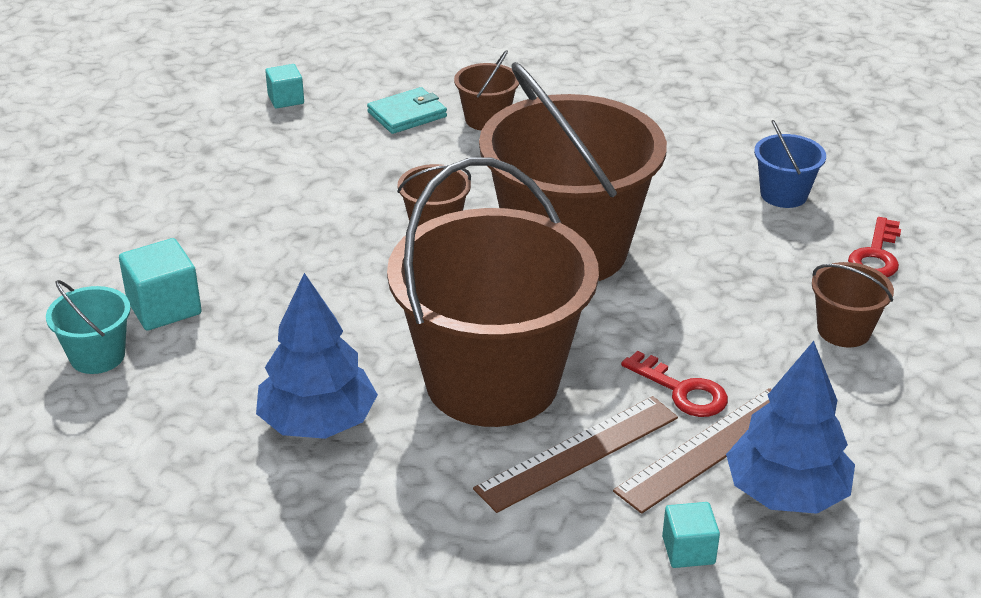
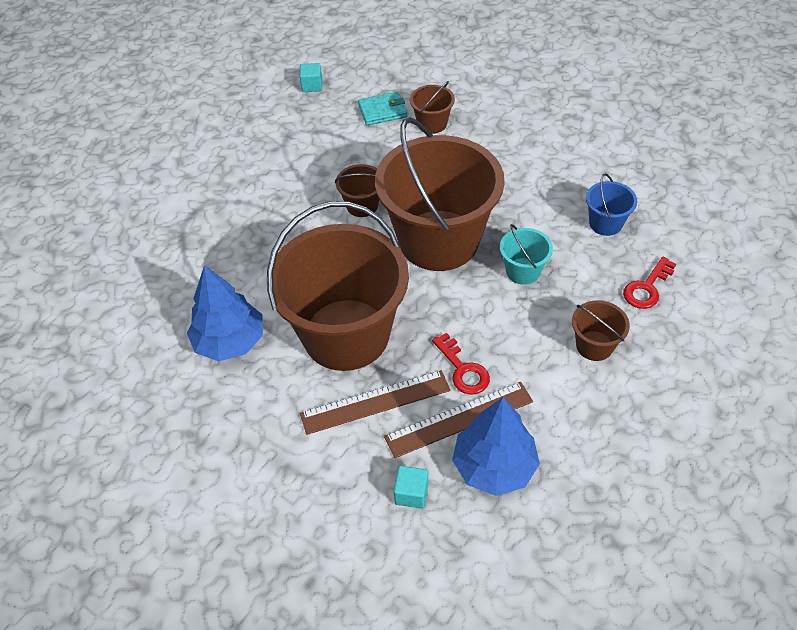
camera: 20 degrees right, 15 degrees up
turquoise bucket [46,280,131,374] -> turquoise bucket moved to [500,224,553,285]
turquoise cube [119,238,202,331] -> none

